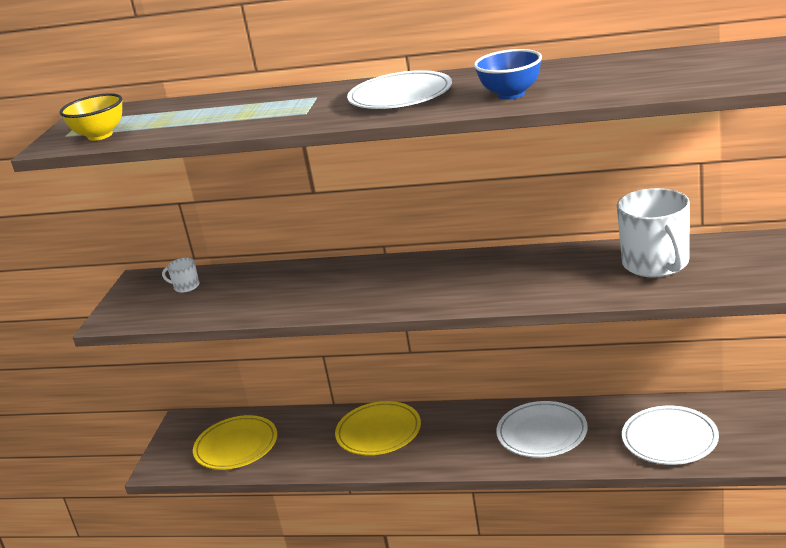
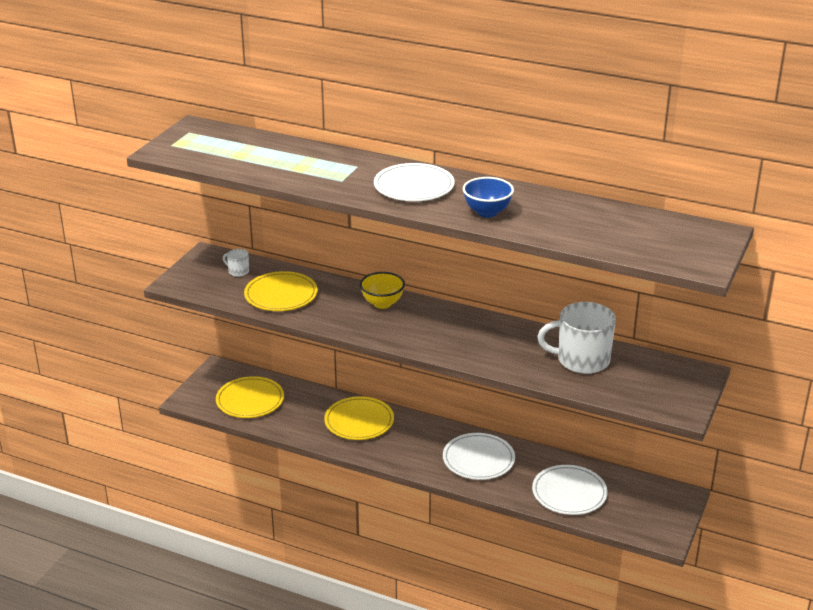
camera: 10 degrees right, 5 degrees up
yellow bowl [60,93,122,141] -> yellow bowl moved to [360,272,405,309]
white mug [617,188,690,277] -> white mug turned 90 degrees clockwise [537,302,616,374]
none -> yellow plate [244,271,318,311]

